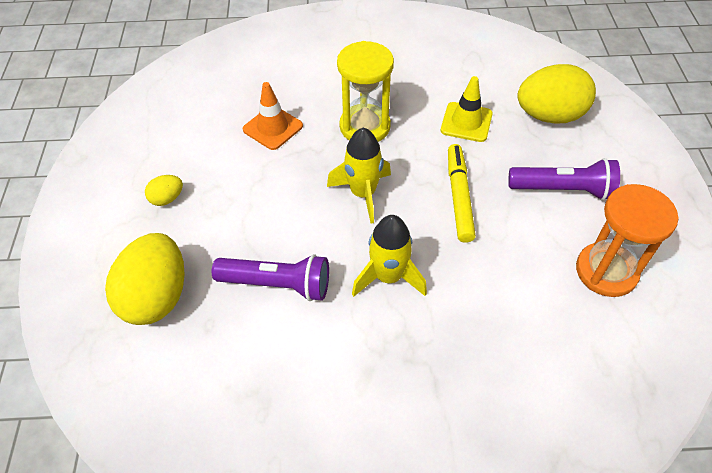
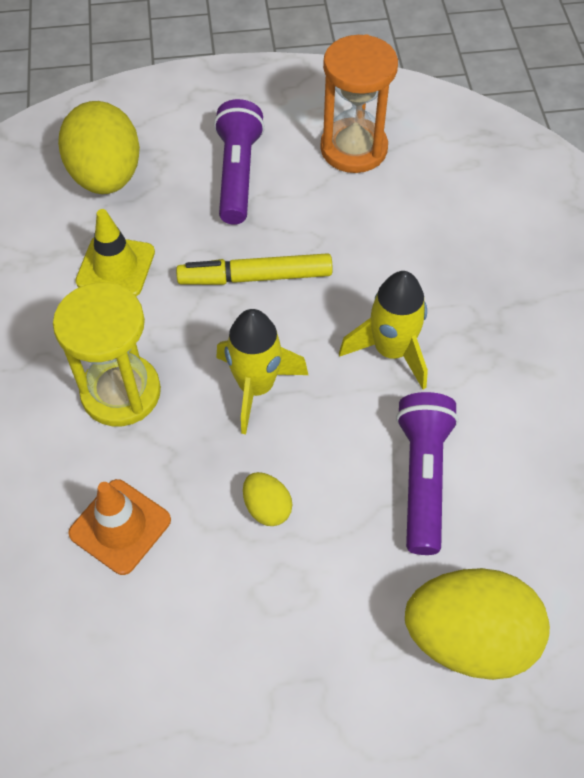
camera: 95 degrees left, 5 degrees up
yellow egg [145,175,183,206] -> yellow egg moved to [243,472,293,526]

